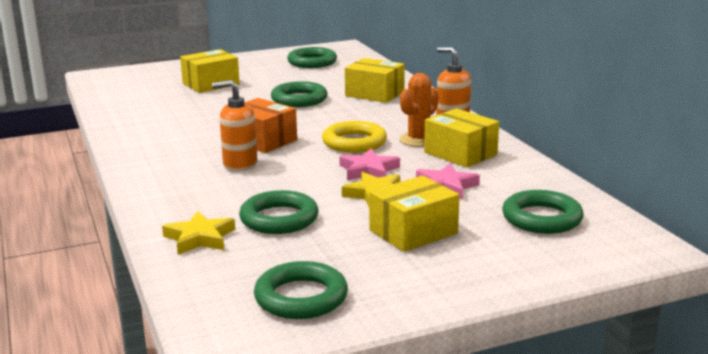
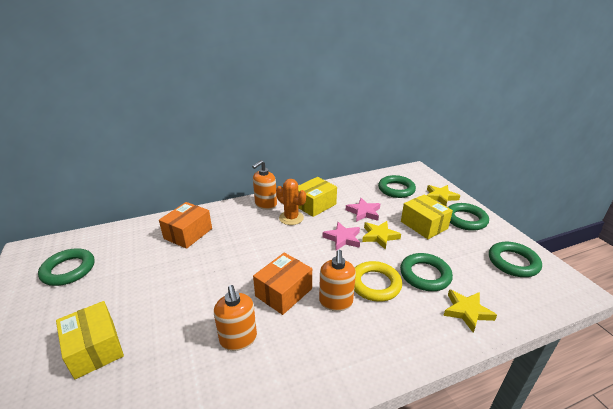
camera: 90 degrees left, 10 degrees up
green ring [271,81,328,107] -> green ring moved to [448,203,489,231]
yellow ring [322,121,387,153] -> yellow ring moved to [354,261,402,302]
yellow box [345,58,405,103] -> orange box [159,202,212,249]
none -> orange soap dispenser [214,285,257,351]
none -> yellow star [427,185,460,206]

